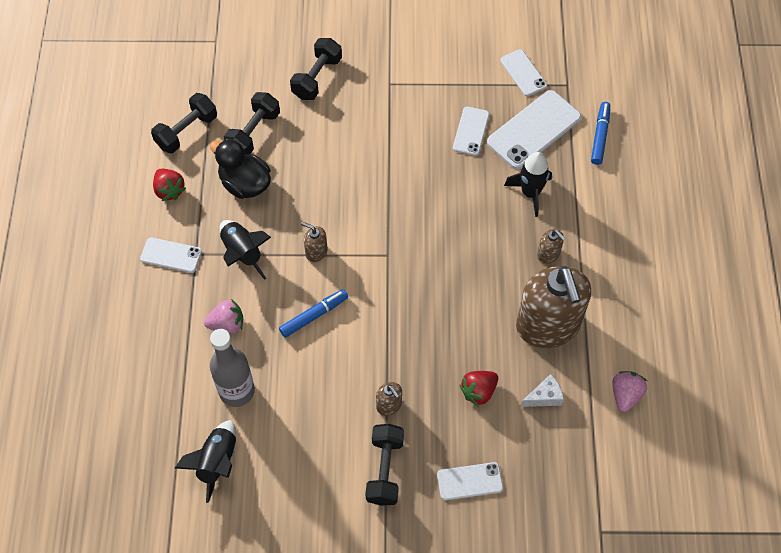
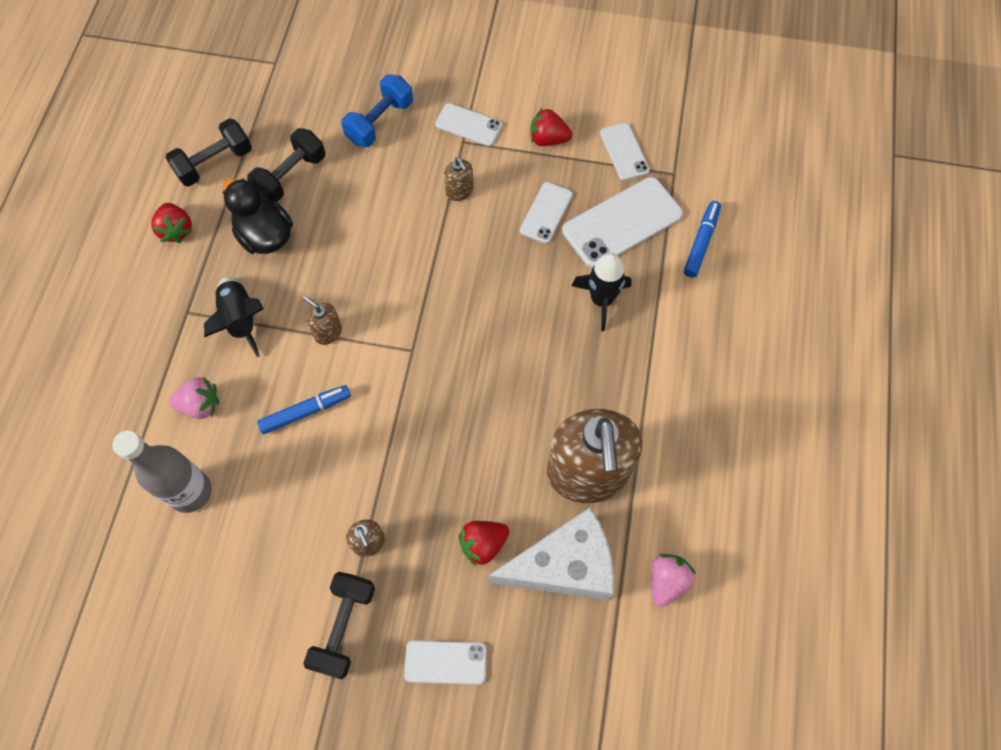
camera: 10 degrees right, 5 degrees up
white phone [140,238,202,273] -> white phone moved to [435,103,502,146]
black rocket [175,420,236,503] -> none
black dumbbell [290,38,342,100] -> blue dumbbell [341,74,413,147]
white cheese [521,374,564,407] -> white cheese [488,507,614,600], size x2.26
brown soap dispenser [537,229,566,264] -> brown soap dispenser moved to [444,157,474,201]
none -> red strawberry [530,108,572,146]

